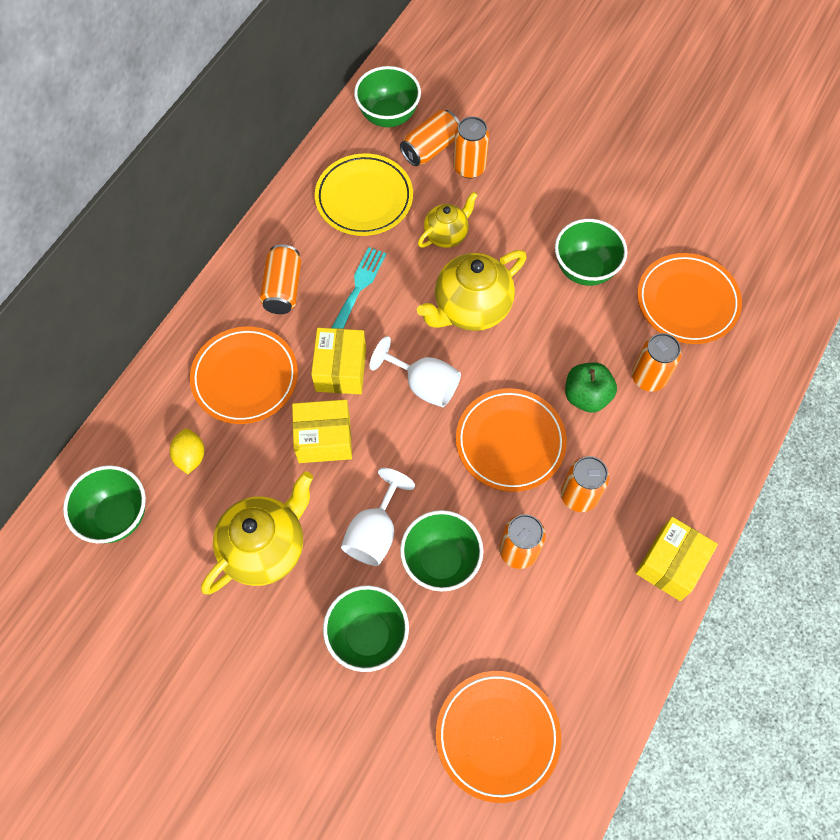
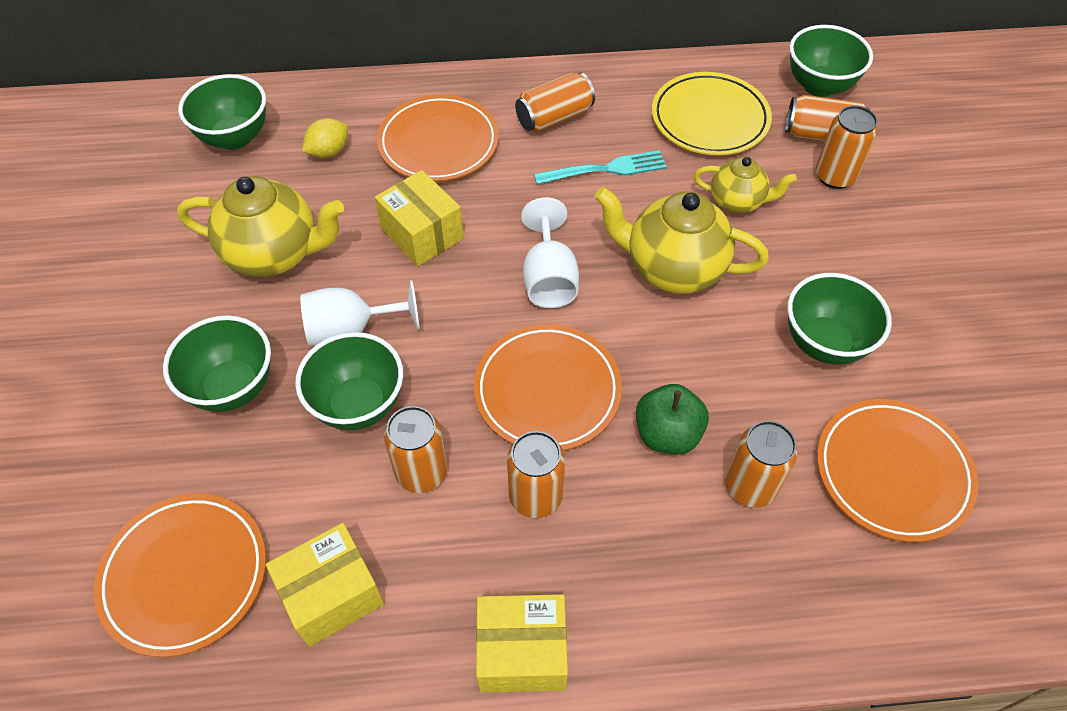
camera: 55 degrees right, 10 degrees down
yellow box [311,328,366,394] -> yellow box moved to [266,523,384,647]

